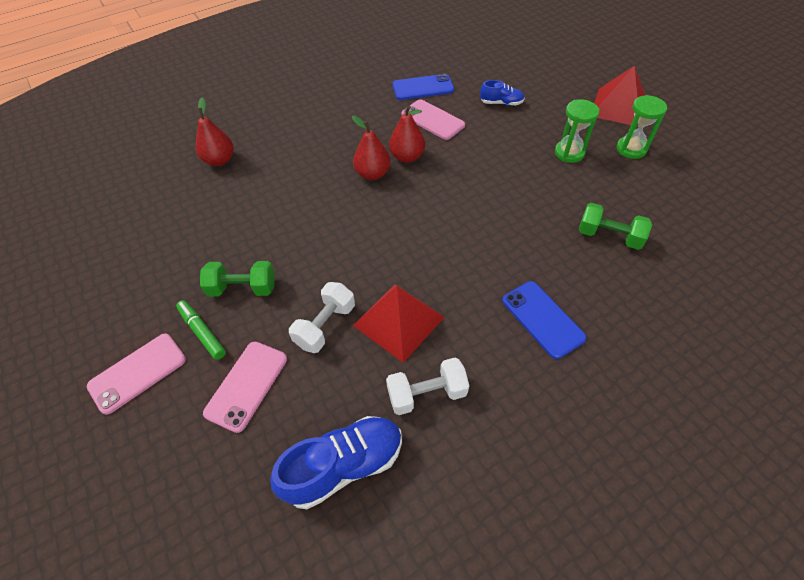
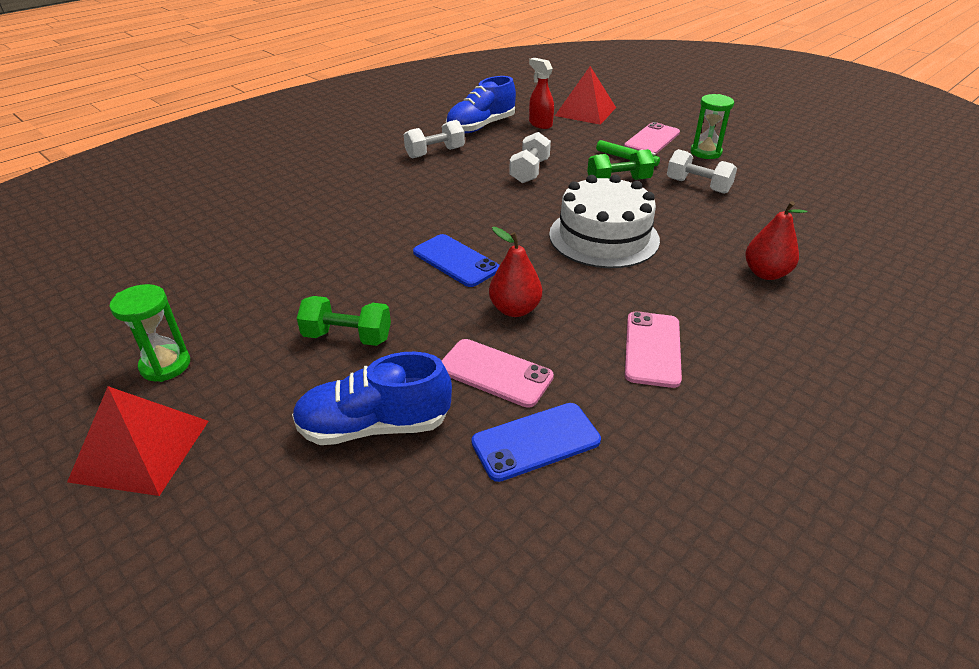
camera: 165 degrees right, 15 degrees down
pink phone [203,342,287,433] -> pink phone moved to [625,311,682,388]
red pear [352,116,391,180] -> none
red pyramid [353,284,444,363] -> red pyramid moved to [555,66,616,125]
blue shoe [480,80,525,106] -> blue shoe [292,352,452,445], size x1.81
blue phone [502,281,587,359] -> blue phone moved to [413,234,500,287]
green hourglass [555,99,600,163] -> green hourglass moved to [691,94,734,159]
green dumbbell [579,203,652,250] -> green dumbbell moved to [297,296,391,346]
none -> red spray bottle [529,58,554,129]
none -> white cake [549,174,660,268]
none -> white dumbbell [667,149,737,194]

